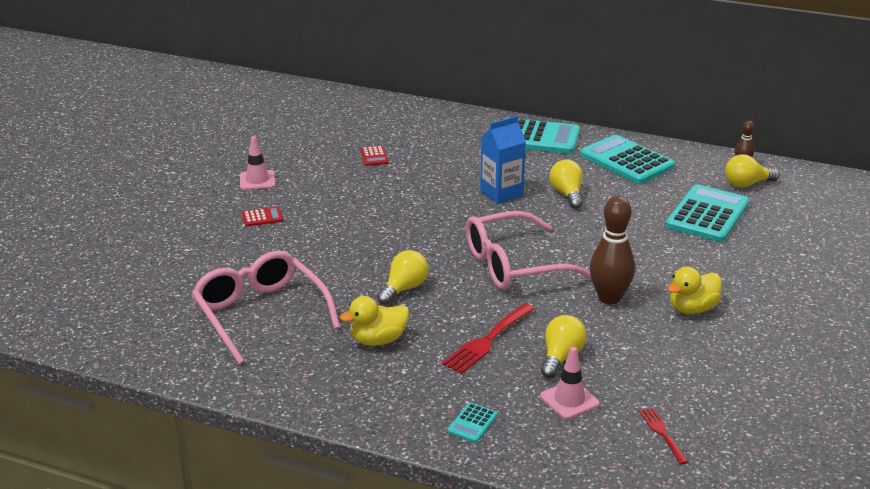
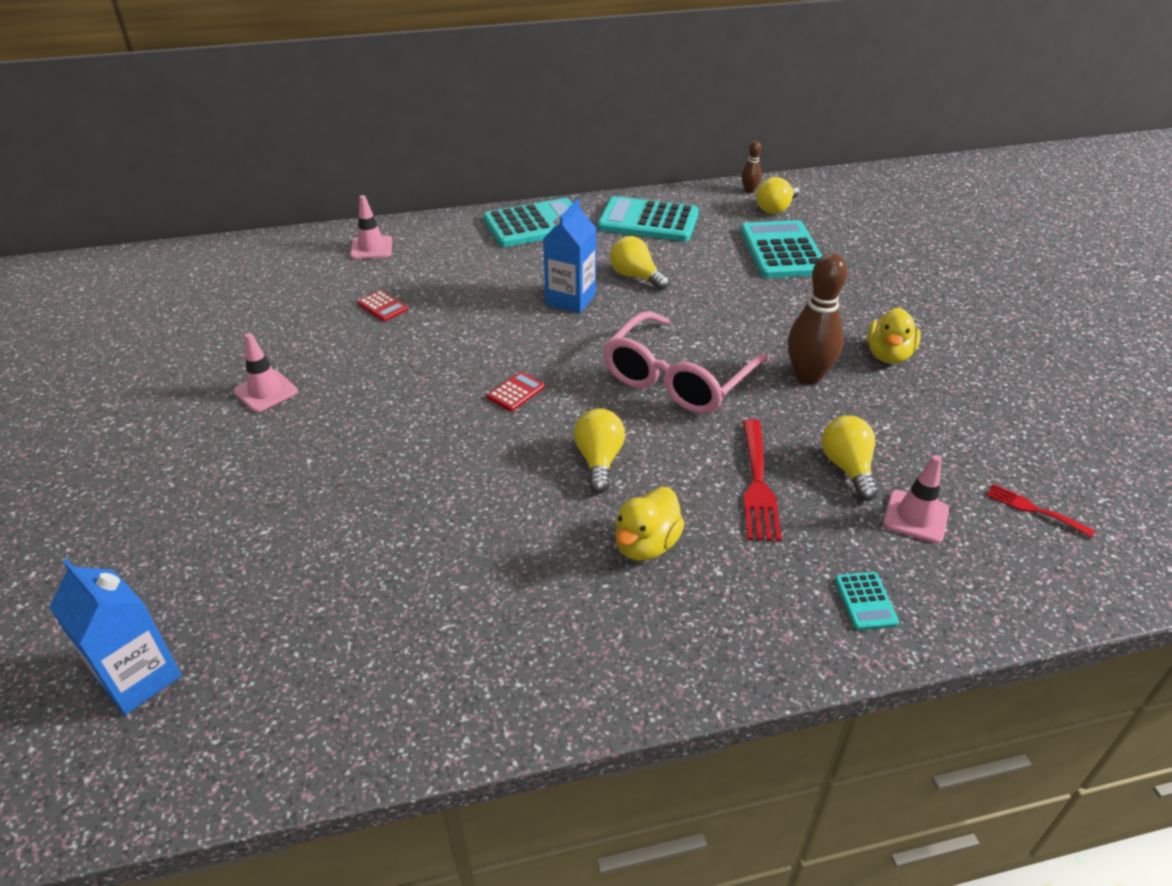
camera: 35 degrees left, 10 degrees up
pink glasses [192,251,340,364] -> none
red calculator [242,207,283,227] -> red calculator moved to [487,372,545,411]
none -> blue carton [49,558,182,715]
none -> pink traffic cone [350,195,392,259]

